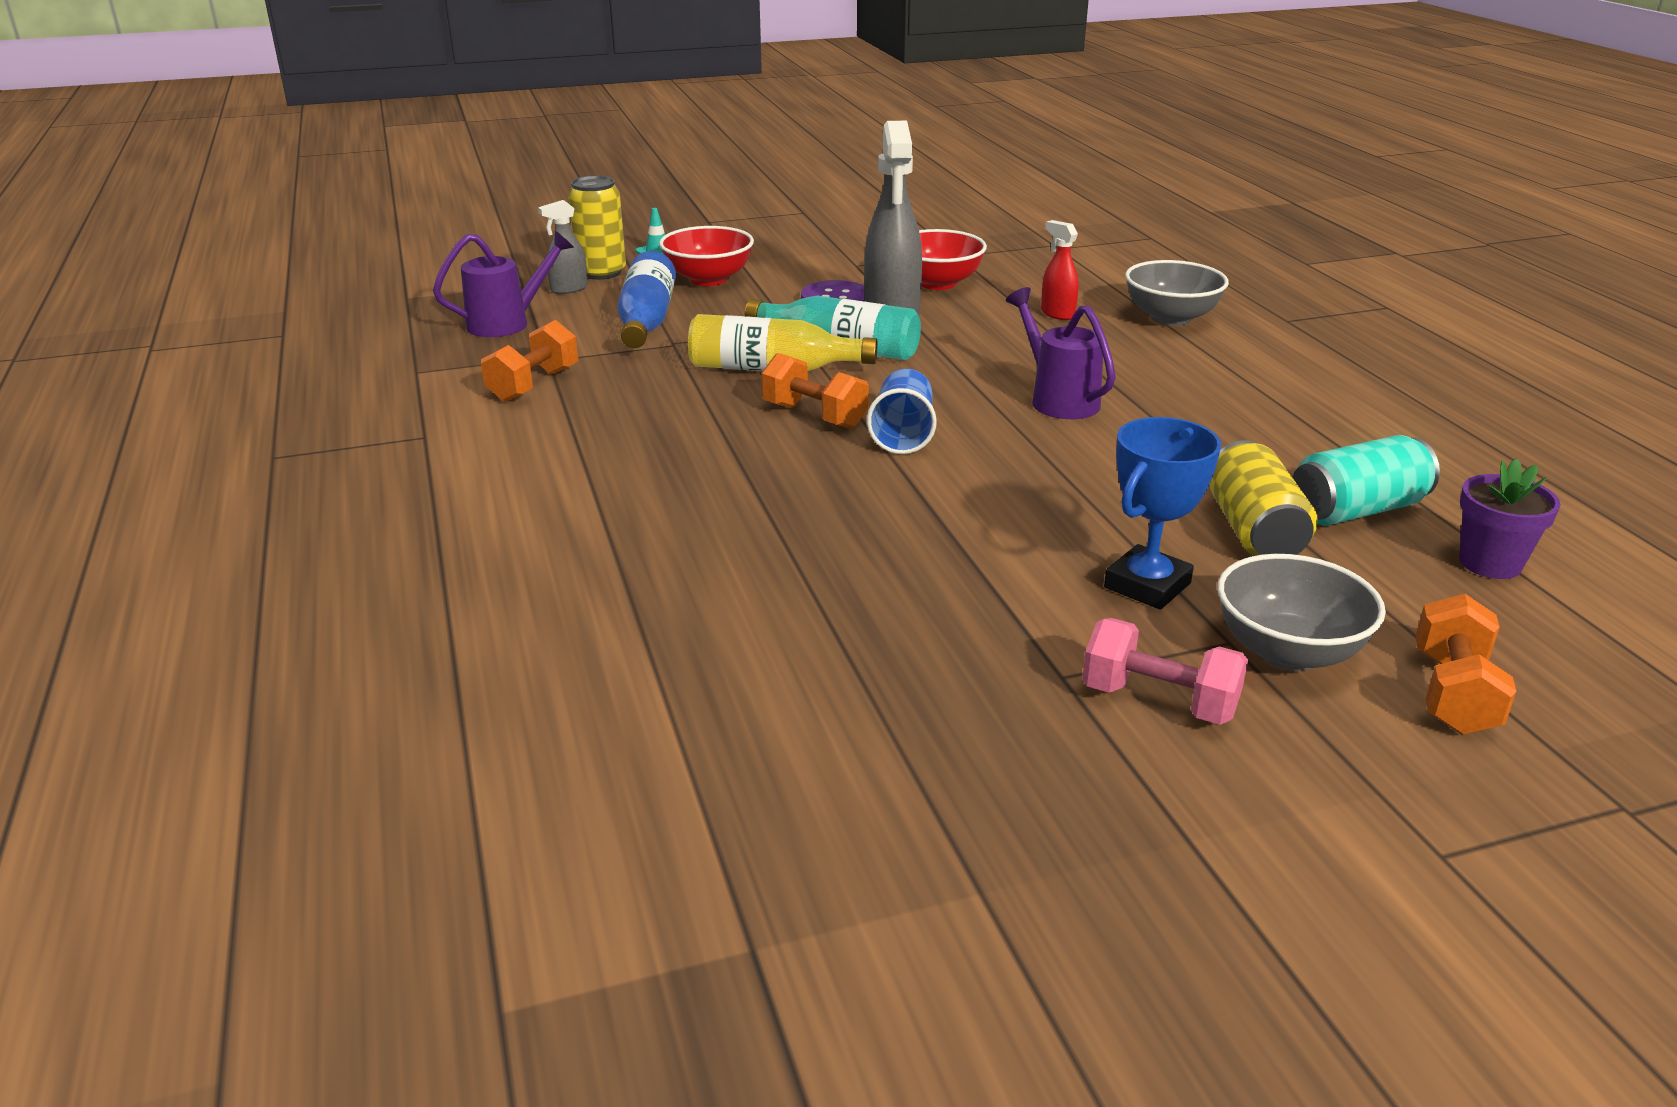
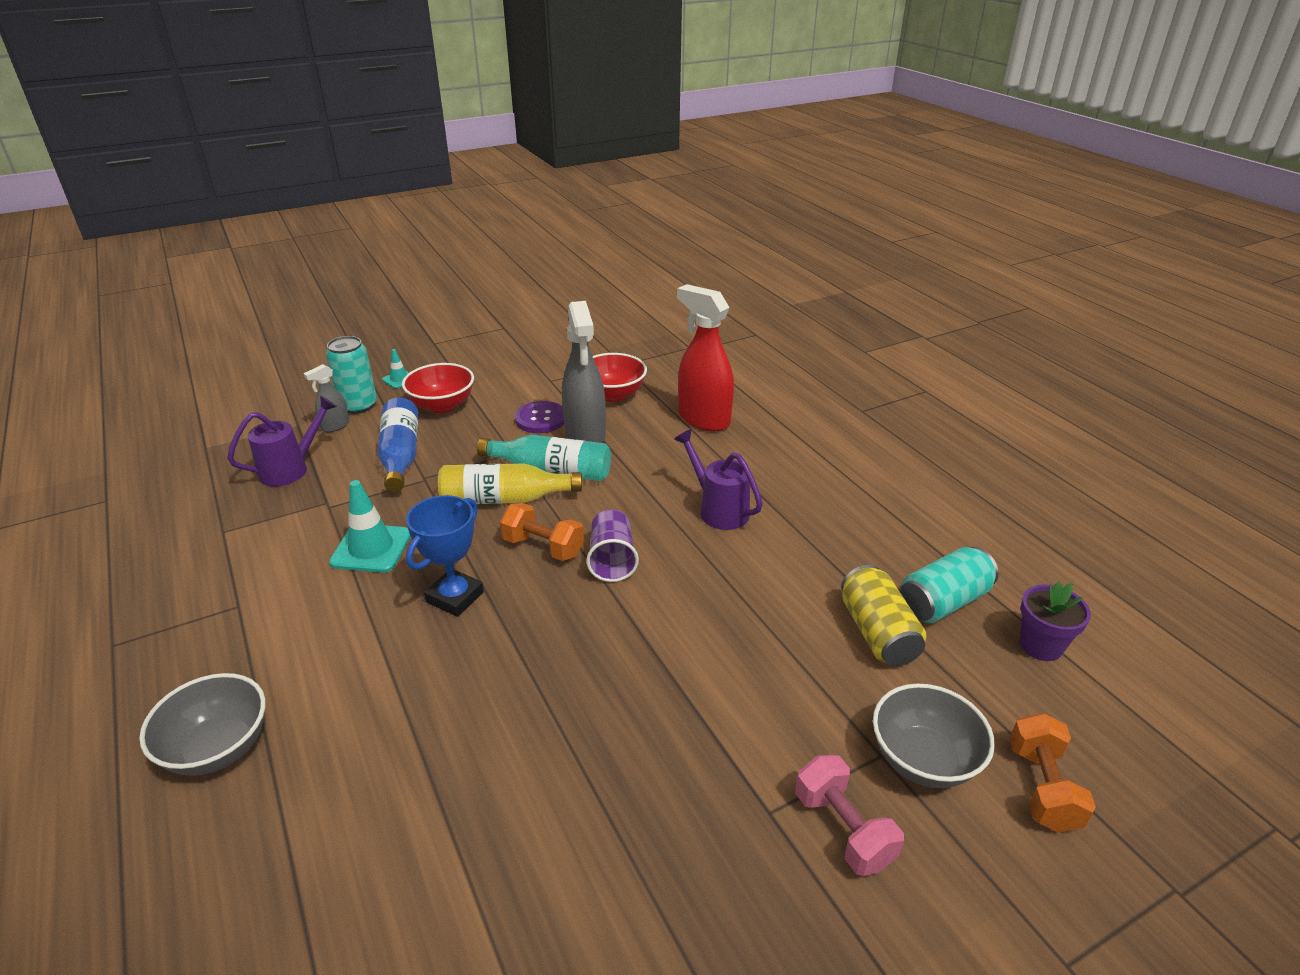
camera: 10 degrees left, 5 degrees up
orange dumbbell [481,320,578,402] -> none
yellow can [568,176,626,280] -> turquoise can [326,336,377,414]
blue cup [867,369,937,454] -> purple cup [586,509,639,582]
red spray bottle [1041,220,1079,320] -> red spray bottle [677,284,734,431], size x2.05
pink dumbbell [1082,618,1248,725] -> pink dumbbell turned 45 degrees clockwise [795,755,904,876]
blue trophy [1104,417,1221,610] -> blue trophy moved to [406,495,484,617]
grey bowl [1125,260,1229,326] -> grey bowl moved to [139,673,265,776]
none -> turquoise traffic cone [329,480,411,573]

